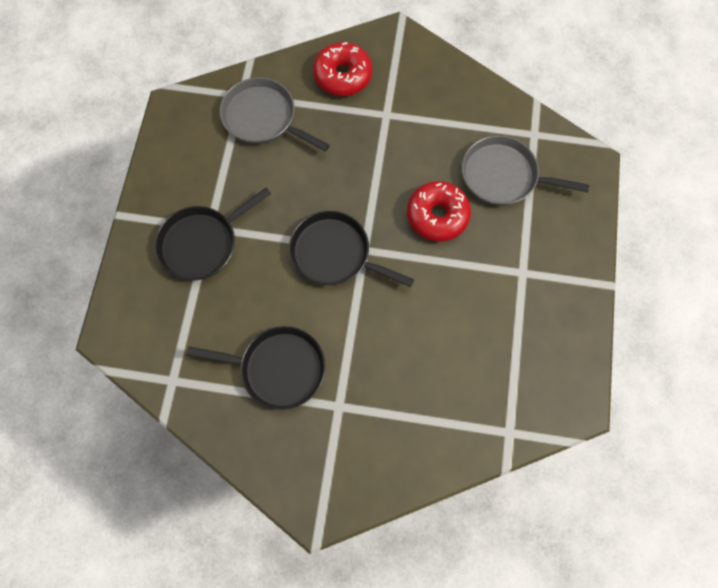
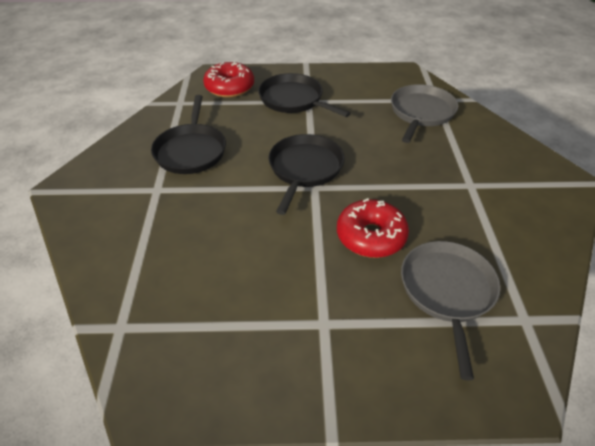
camera: 80 degrees right, 25 degrees down
red donut [313,42,372,96] -> red donut moved to [203,62,254,98]

